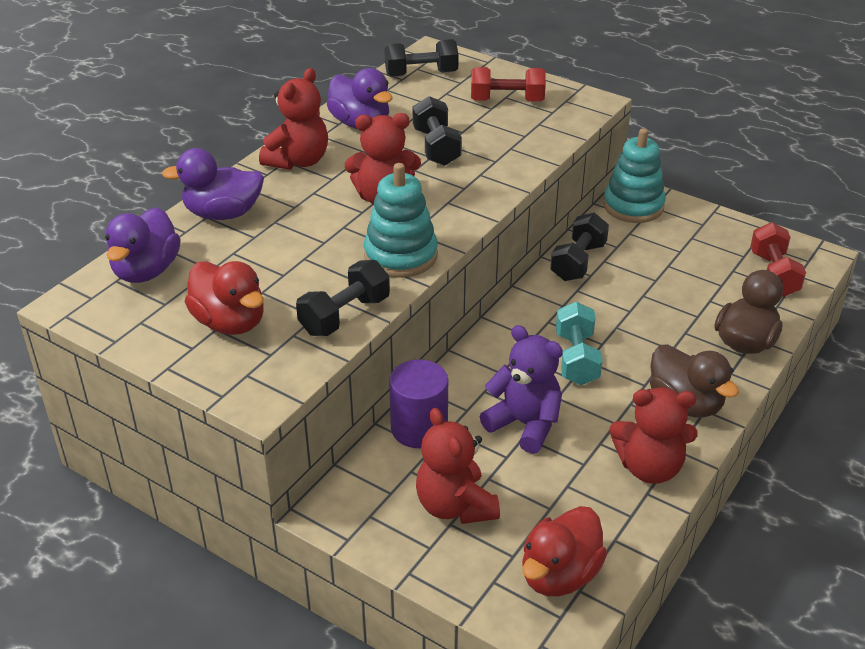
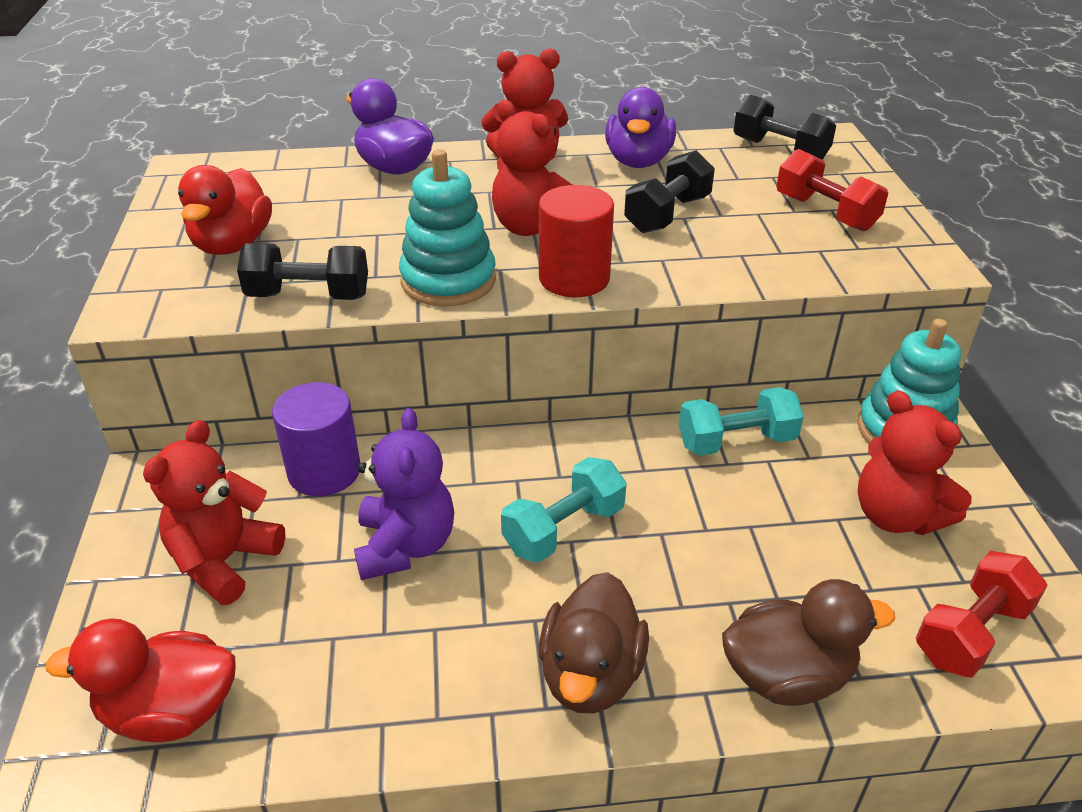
camera: 50 degrees right, 0 degrees up
purple duck [105,207,181,283] -> none
black dumbbell [550,213,609,281] -> turquoise dumbbell [679,387,804,456]
red teddy bear [609,387,698,484] -> red teddy bear moved to [857,390,972,535]
none -> red cylinder [539,185,614,297]

